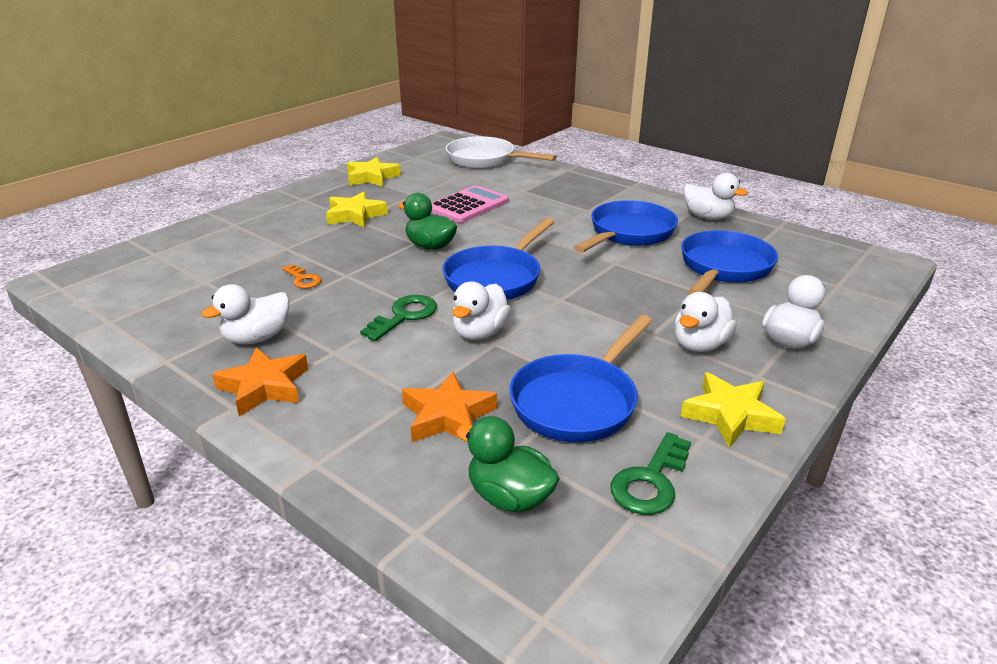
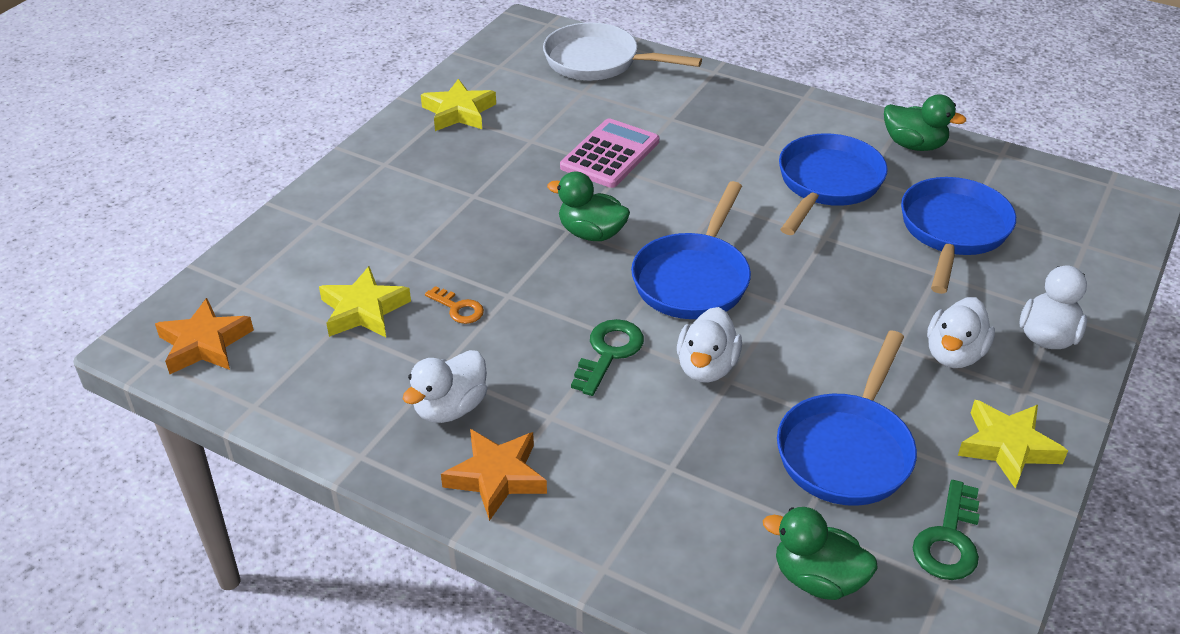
camera: 10 degrees left, 10 degrees up
yellow star [326,192,388,227] -> yellow star moved to [319,266,411,337]
orange star [402,372,497,442] -> orange star moved to [155,298,254,374]
white duck [683,173,748,220] -> green duck [884,94,966,151]

